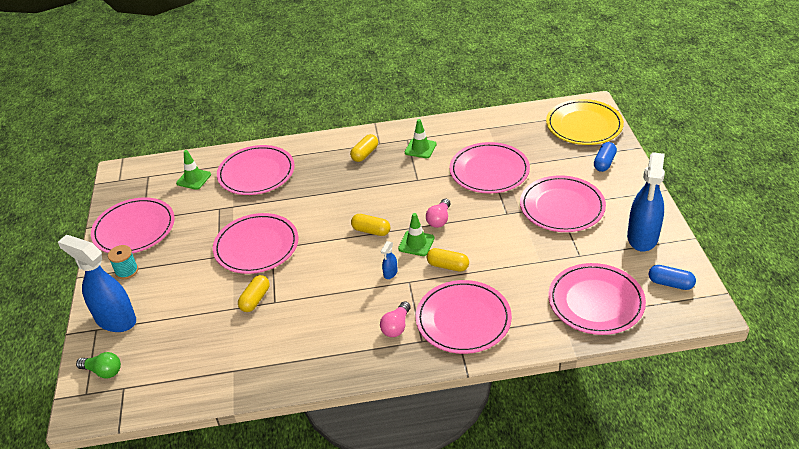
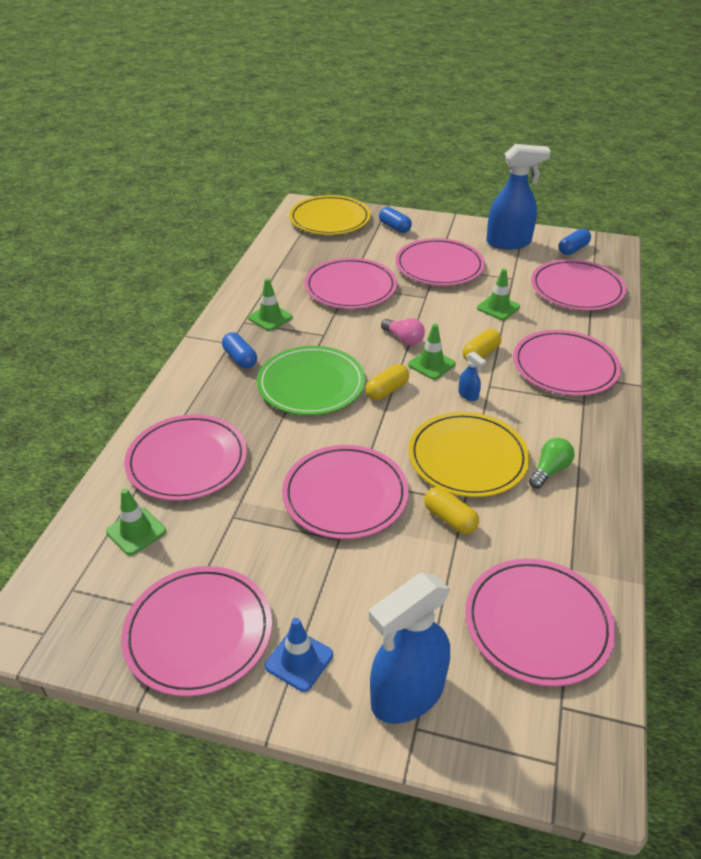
camera: 70 degrees left, 0 degrees up
green light bulb [76,352,121,378] -> green light bulb moved to [529,438,575,489]
turquoise spool [108,245,138,279] -> blue traffic cone [265,618,333,692]
yellow capsule [350,134,378,162] -> blue capsule [222,332,257,369]
pink light bulb [380,301,411,337] -> none
blue spray bottle [627,152,665,251] -> blue spray bottle turned 45 degrees counterclockwise [486,144,551,249]
none -> green plate [257,346,365,415]
none -> yellow plate [408,412,530,497]
none -> pink plate [465,559,616,687]
none -> green traffic cone [477,269,520,320]

